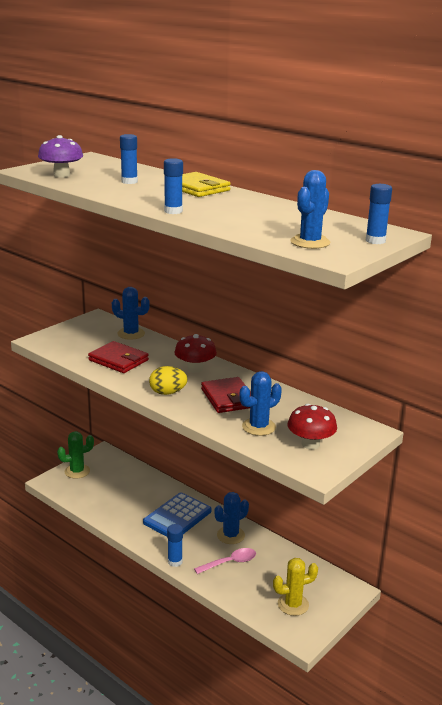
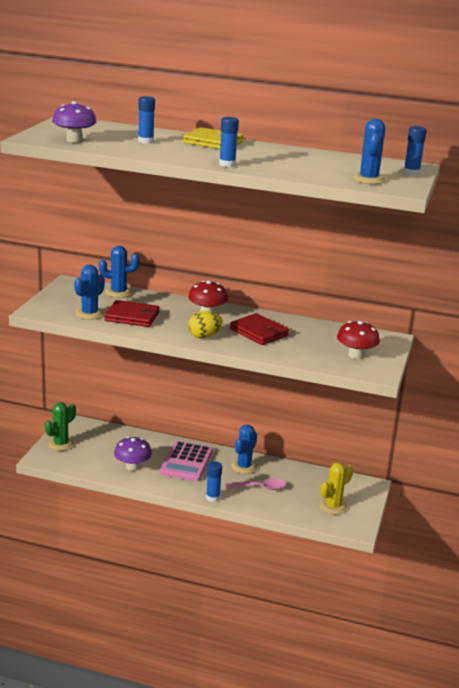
camera: 25 degrees left, 0 degrees up
blue calculator [143,493,212,537] -> pink calculator [160,441,213,481]
pink spoon [194,548,256,574] -> pink spoon turned 45 degrees clockwise [225,478,286,490]
blue cactus [240,371,282,436] -> blue cactus moved to [74,265,105,320]
none -> purple mushroom [114,436,152,471]

